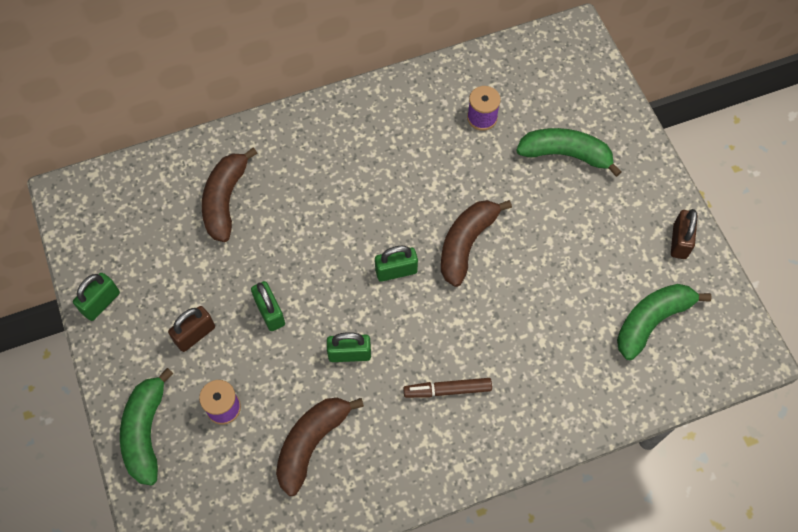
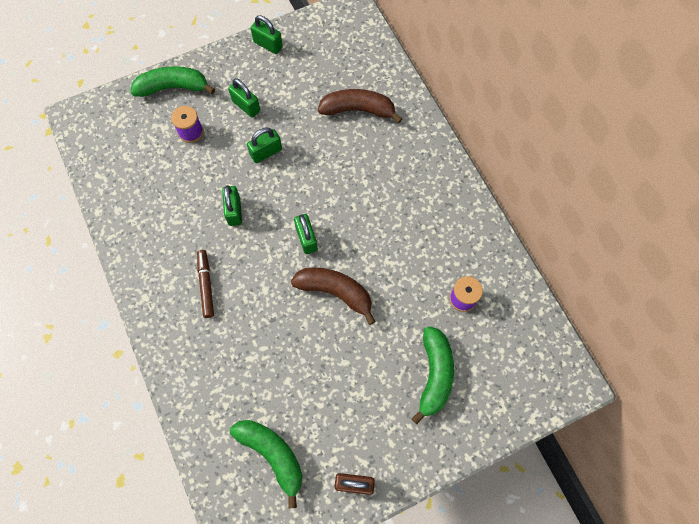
camera: 85 degrees right, 5 degrees up
brown padlock [168,306,215,352] -> green padlock [228,78,260,117]
brown banana [276,398,364,496] -> none

